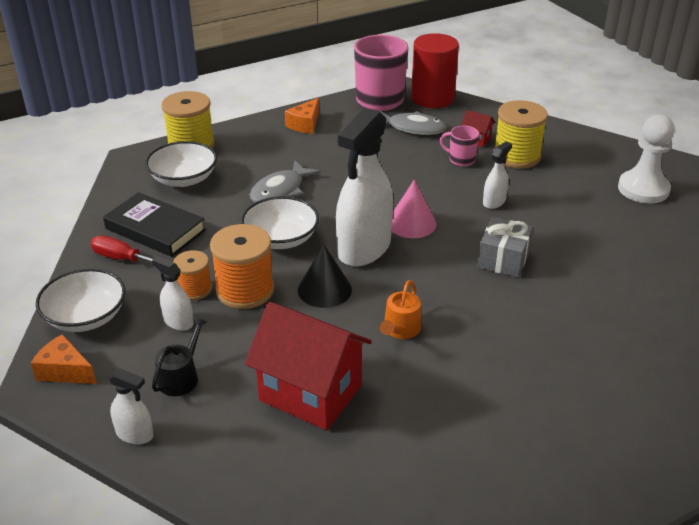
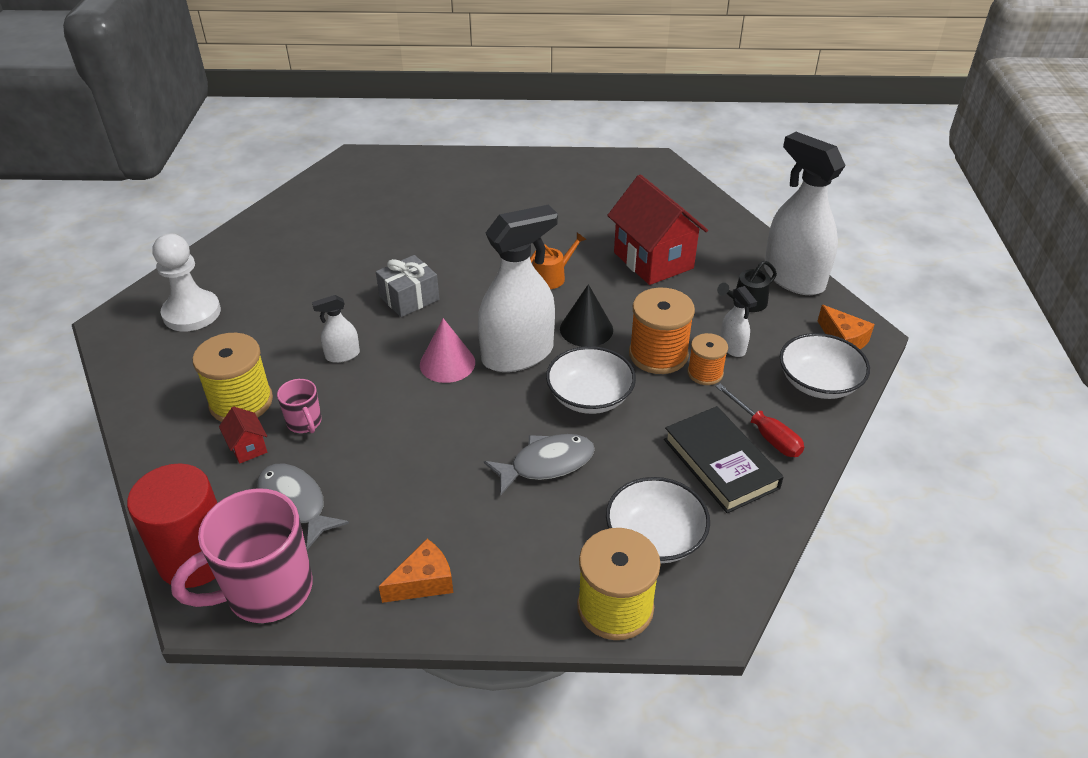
camera: 150 degrees left, 5 degrees up
white spray bottle [109,368,154,444] -> white spray bottle [764,132,846,295], size x2.22

